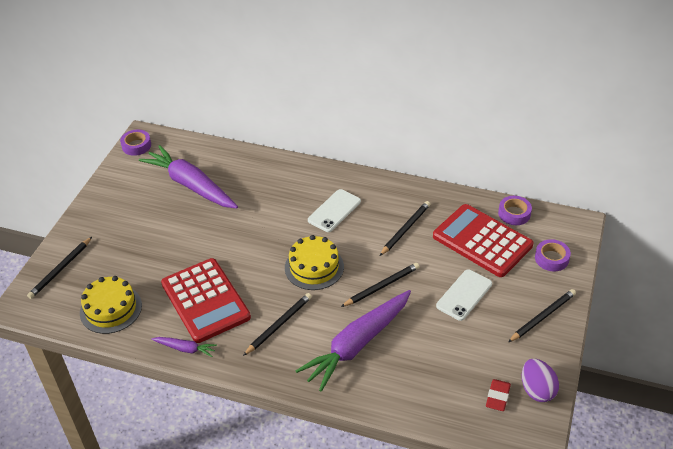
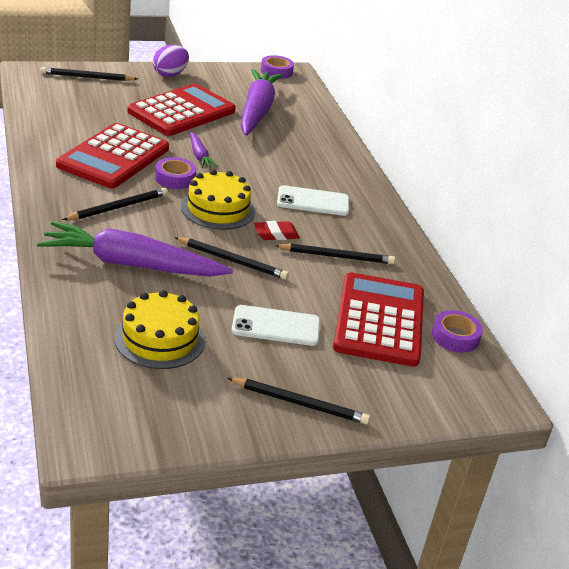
camera: 50 degrees right, 10 degrees down
yellow cake [80,276,142,334] -> yellow cake moved to [114,290,205,369]
purple carrot [151,337,217,357] -> purple carrot moved to [190,132,218,168]
black pencil [243,293,312,356] -> black pencil turned 45 degrees counterclockwise [62,188,168,220]
red eraser [486,379,511,411] -> red eraser moved to [254,221,300,240]
purple egg [522,359,559,402] -> purple egg moved to [153,45,189,77]
purple tape [535,239,571,271] -> purple tape moved to [155,157,196,189]
none -> red calculator [127,84,236,136]

